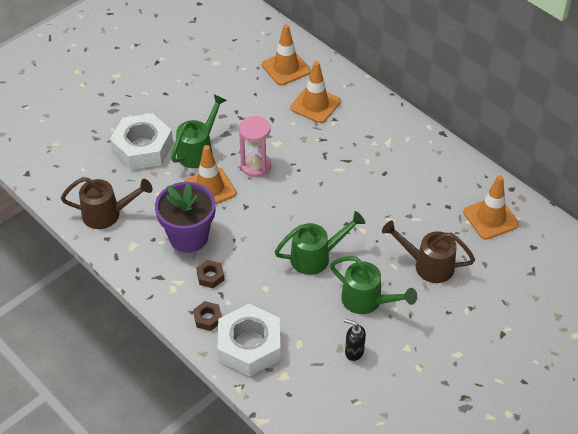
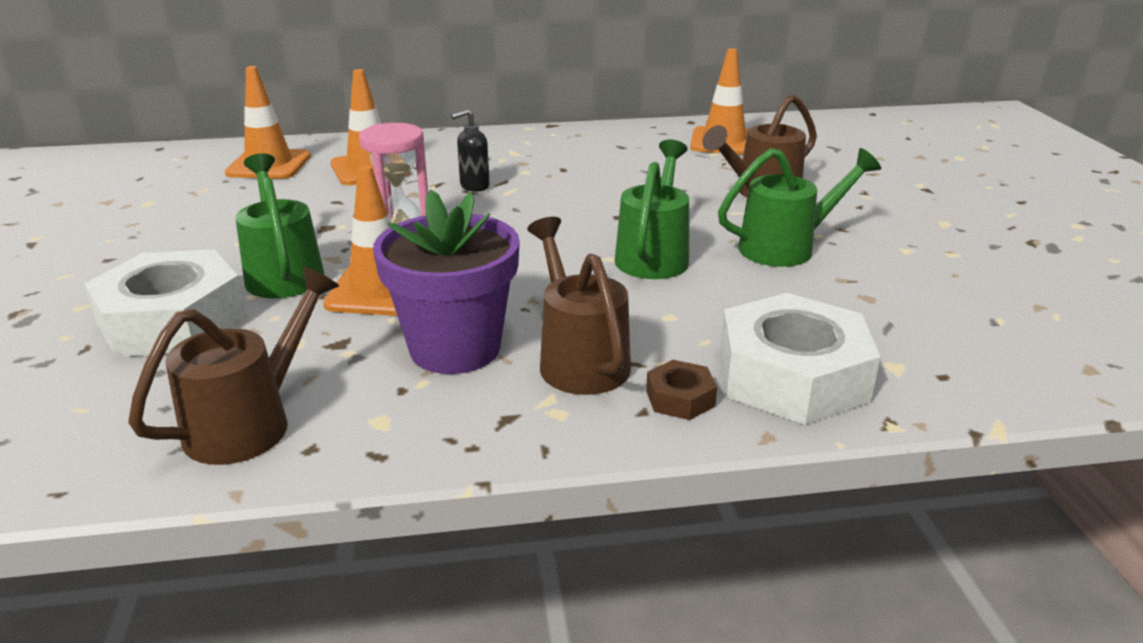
camera: 55 degrees left, 20 degrees down
brown nut [196,260,224,288] -> brown watering can [527,217,631,395]
black soap dispenser [344,319,366,361] -> black soap dispenser moved to [451,109,490,192]

